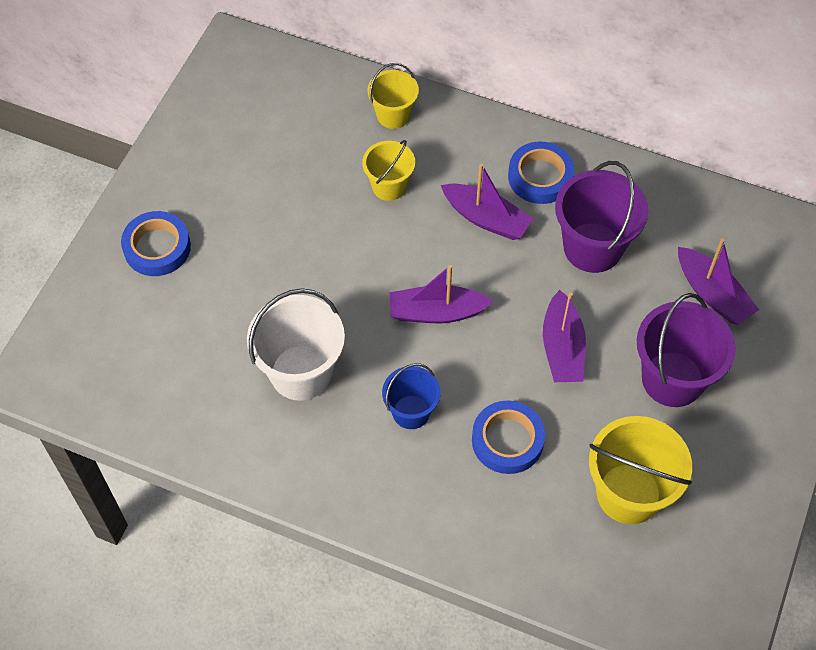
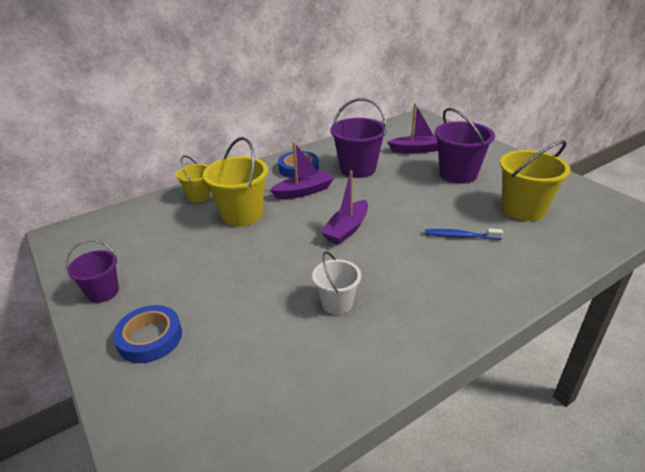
camera: 55 degrees left, 25 degrees down
white bucket [247,288,345,401] -> white bucket [312,251,361,315], size x0.60
yellow bucket [362,140,415,201] -> yellow bucket [203,137,268,226], size x1.67
blue bucket [382,363,441,429] -> none
blue tape [472,401,545,474] -> blue toothbrush [425,228,503,240]
purple boat [543,290,586,382] -> none
none -> purple bucket [65,240,119,303]

